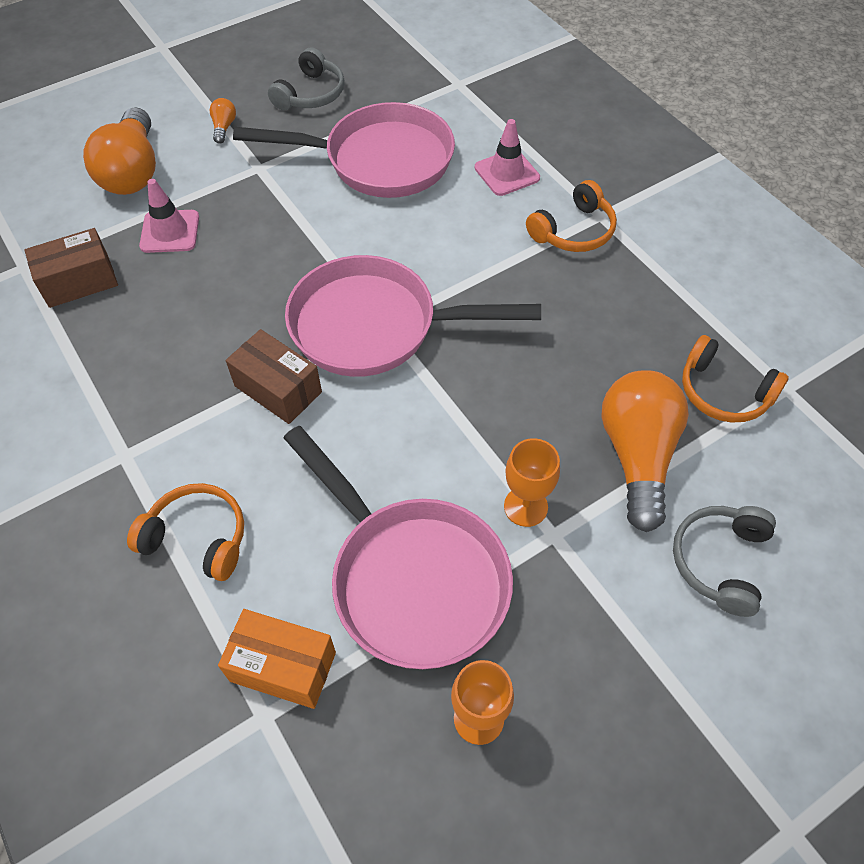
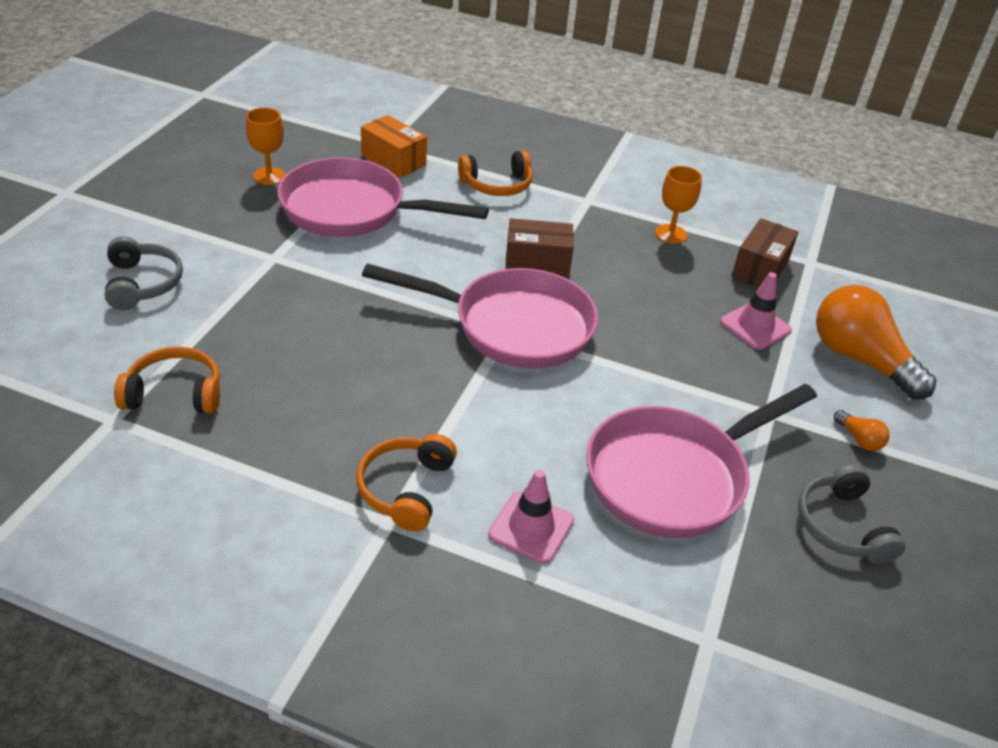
camera: 140 degrees right, 15 degrees down
orange box [218,609,336,709] -> orange box turned 60 degrees clockwise [361,115,427,178]
pink pan [285,255,541,377] -> pink pan turned 45 degrees clockwise [362,263,598,369]
orange goblet [504,438,560,527] -> orange goblet moved to [655,166,702,244]
orange light bulb [601,370,689,532] -> none

